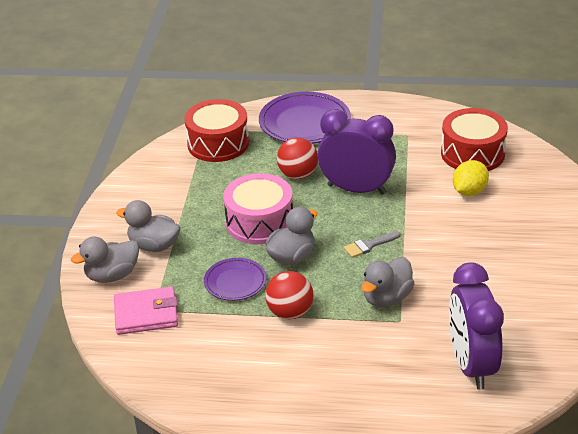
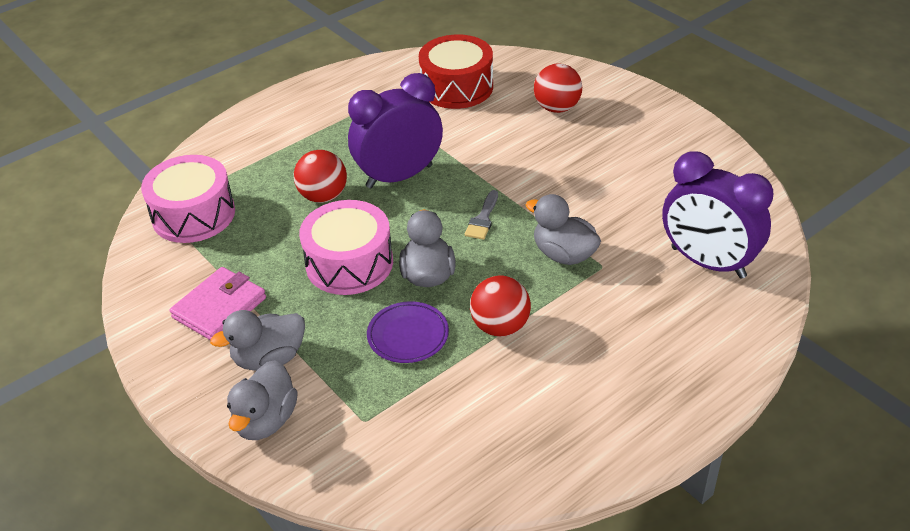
camera: 45 degrees left, 5 degrees up
pink wallet [114,286,178,335] -> pink wallet moved to [170,267,266,340]
red drum [184,99,249,162] -> pink drum [141,155,235,243]
purple plate [259,92,351,144] -> none
grey duck [361,257,415,307] -> grey duck turned 135 degrees clockwise [526,194,601,265]
yellow lemon [453,160,489,196] -> none
none -> red ball [534,63,582,113]

